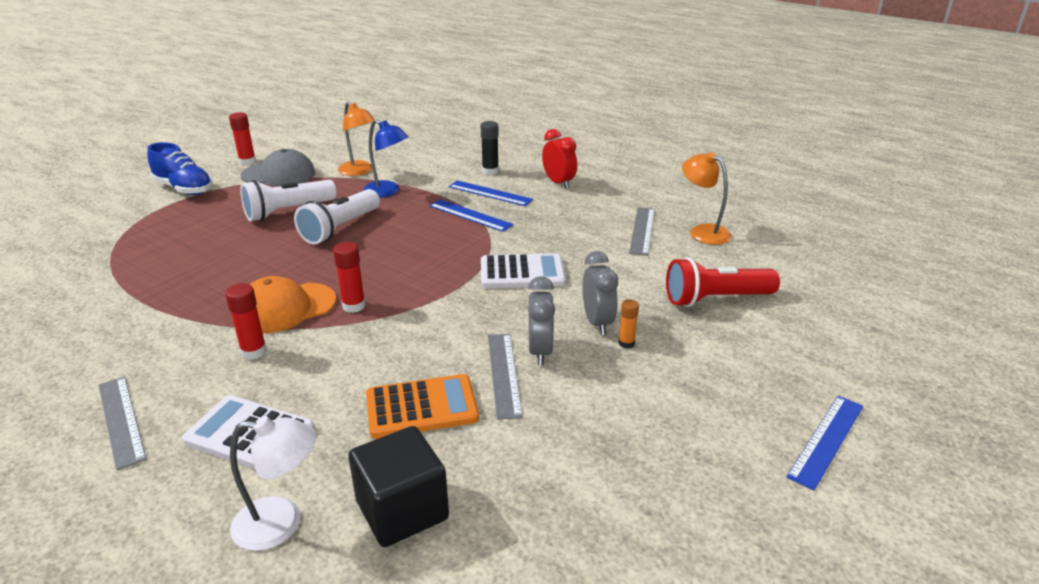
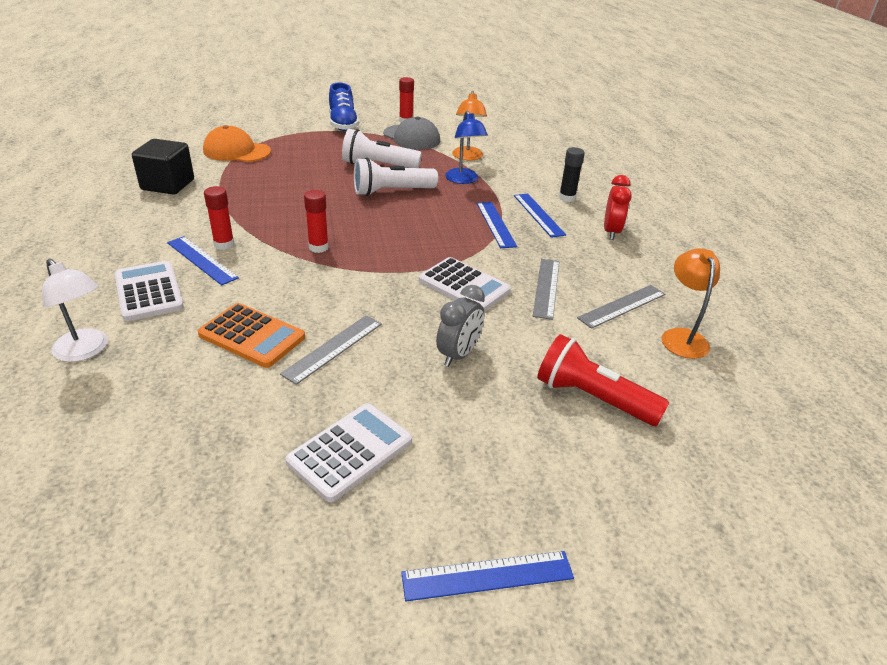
camera: 40 degrees right, 5 degrees up
grey ruler [99,377,146,470] -> grey ruler moved to [533,259,559,320]
orange cap [250,276,336,333] -> orange cap moved to [203,125,271,162]
black cube [348,426,449,547] -> black cube moved to [132,139,194,195]
grey clock [528,276,555,365] -> none
orange glue stick [619,299,639,348] -> none
none -> blue ruler [167,236,239,285]
none -> white calculator [285,403,412,502]

